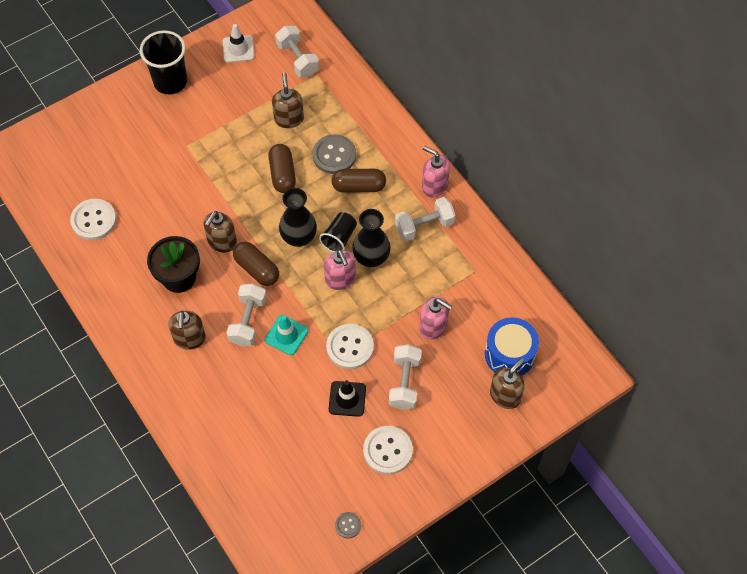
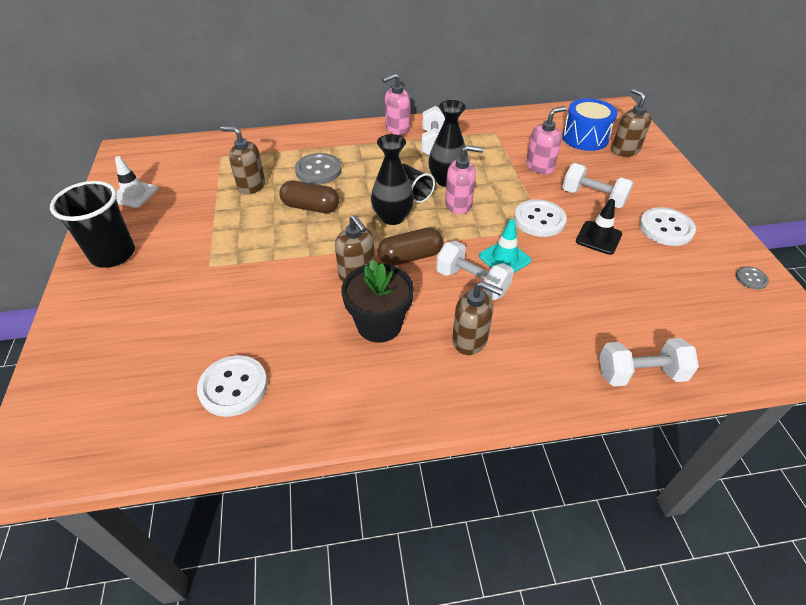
camera: 65 degrees left, 15 degrees down
white dumbbell [275,26,319,77] -> white dumbbell moved to [599,338,699,386]
brown capsule [331,169,386,193] -> none

